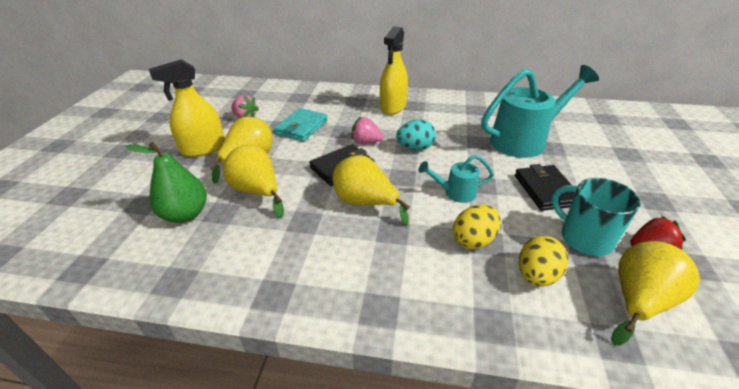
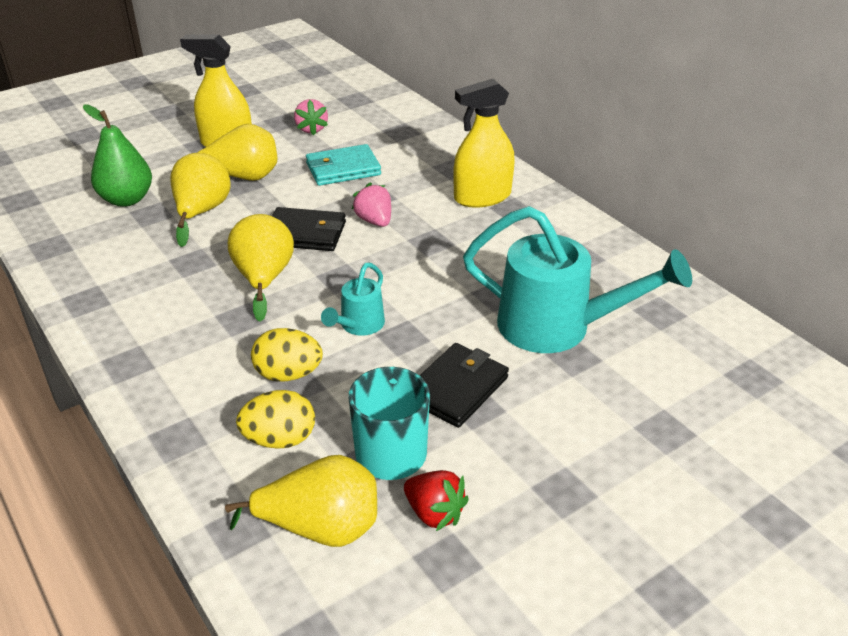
camera: 45 degrees right, 0 degrees up
turquoise egg [396,120,436,150] -> none
turquoise watering can [418,154,494,203] -> turquoise watering can turned 105 degrees counterclockwise [321,263,385,336]

